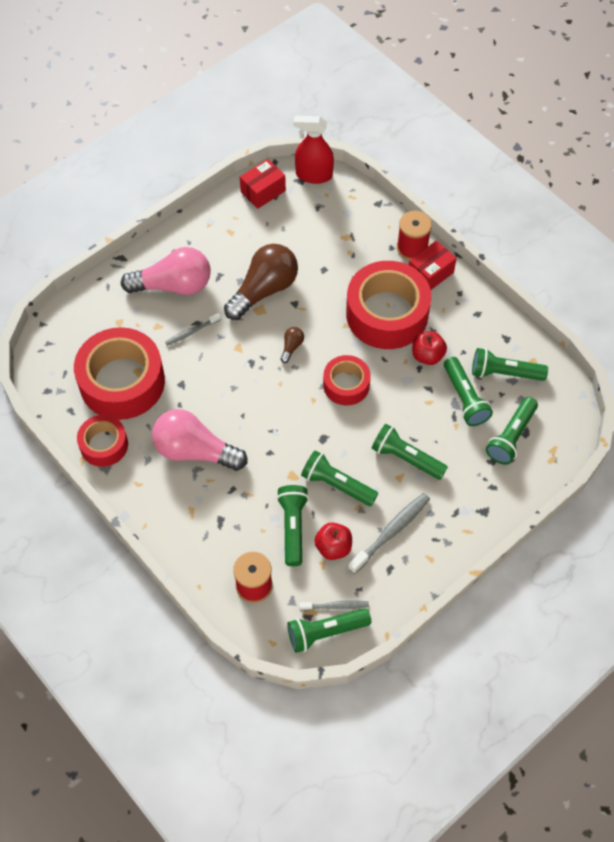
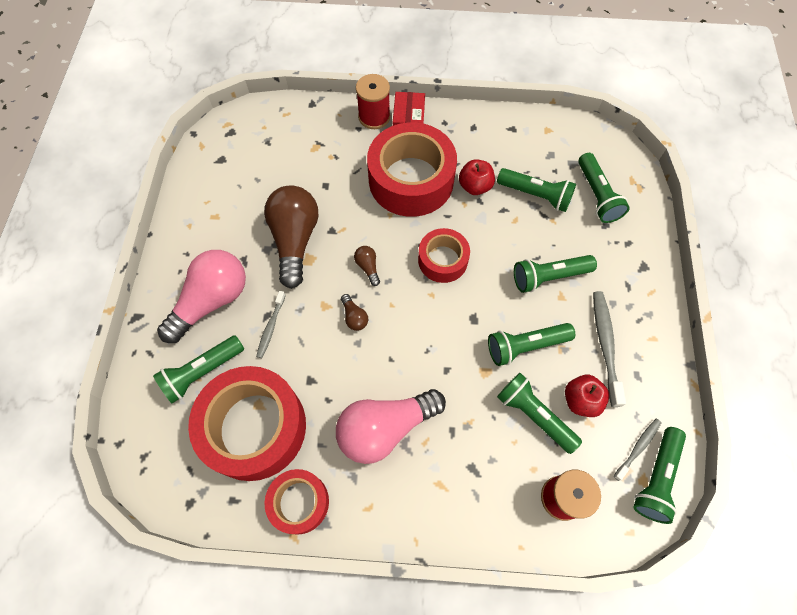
camera: 45 degrees left, 5 degrees up
red box [240,159,286,209] -> none
red spray bottle [294,116,334,184] -> none
green flashlight [472,348,548,381] -> green flashlight moved to [153,335,244,403]
none -> brown light bulb [341,294,368,331]

